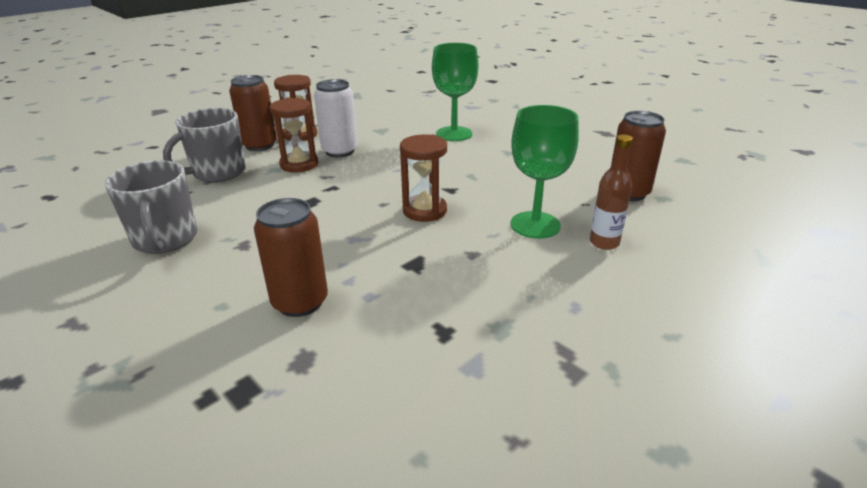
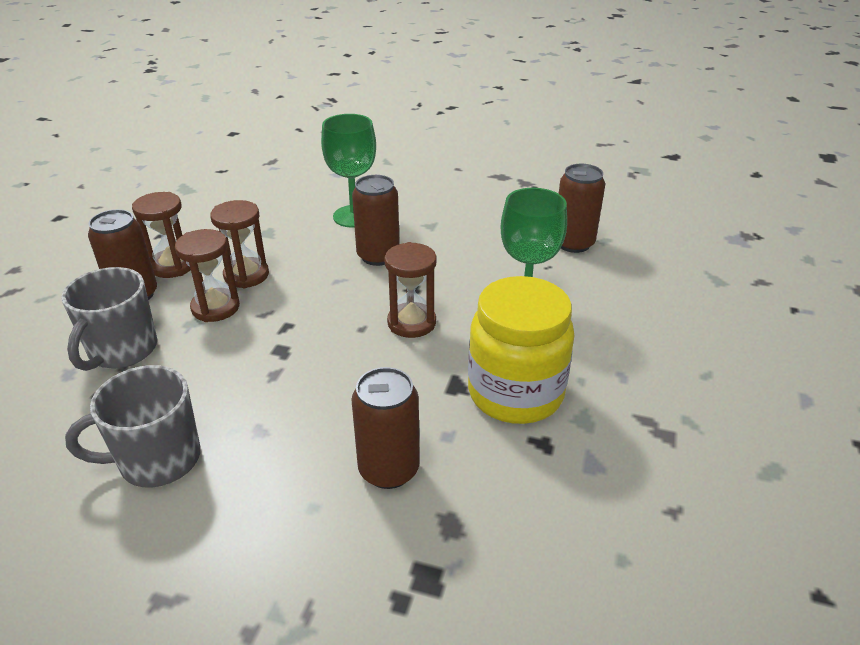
camera: 30 degrees left, 5 degrees up
grey mug [105,160,198,254] -> grey mug turned 120 degrees clockwise [65,365,201,487]
white can [314,79,358,157] -> brown hourglass [210,200,269,288]
brown bottle [590,135,633,250] -> none
none -> brown can [352,175,400,266]
none -> yellow jar [468,276,574,424]

